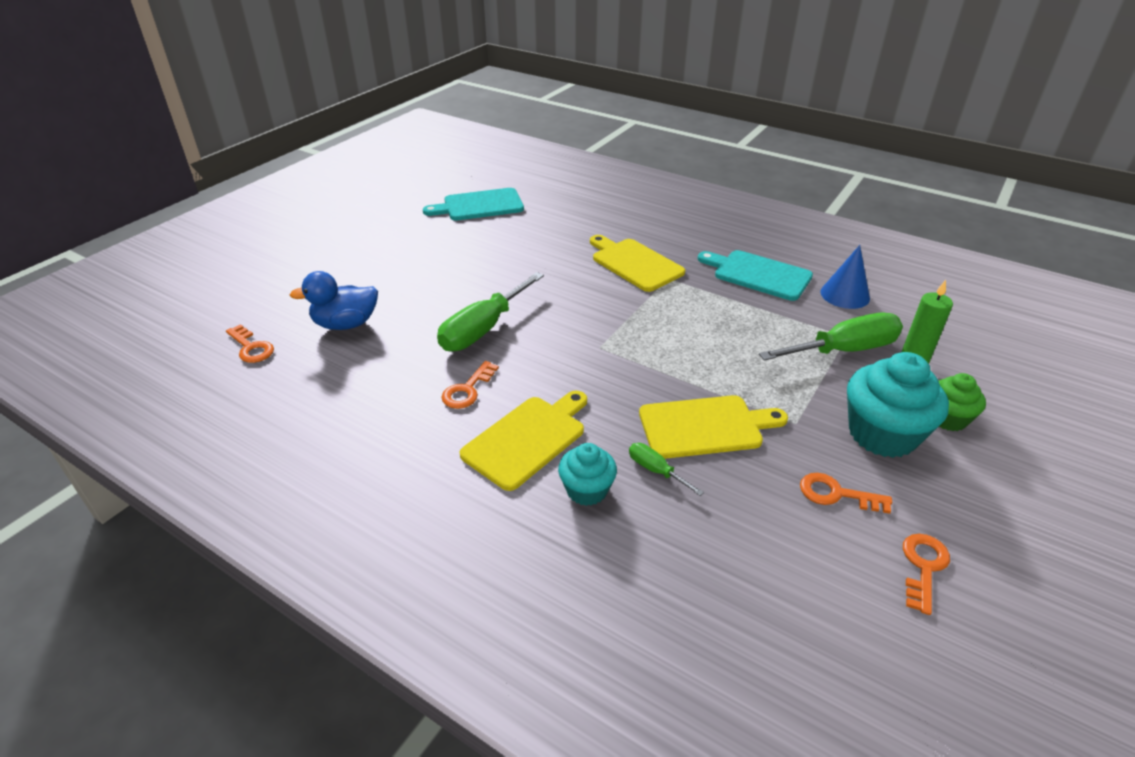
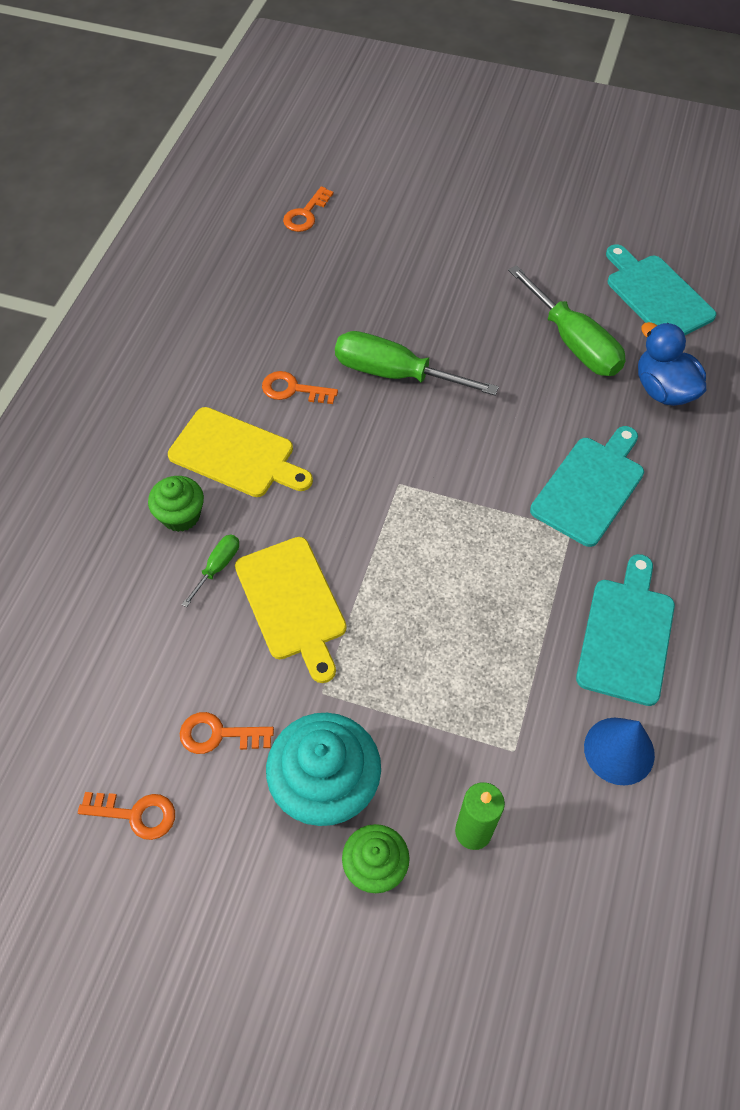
camera: 75 degrees right, 20 degrees up
blue duck [290,271,378,330] -> blue duck moved to [638,322,706,406]
turquoise cupcake [558,443,617,506] -> green cupcake [148,476,204,532]
yellow cutting board [590,235,685,292] -> turquoise cutting board [530,426,644,547]
green screwdriver [759,313,903,361] -> green screwdriver moved to [508,265,626,376]
orange key [800,473,892,514] -> orange key turned 90 degrees counterclockwise [180,712,274,754]

